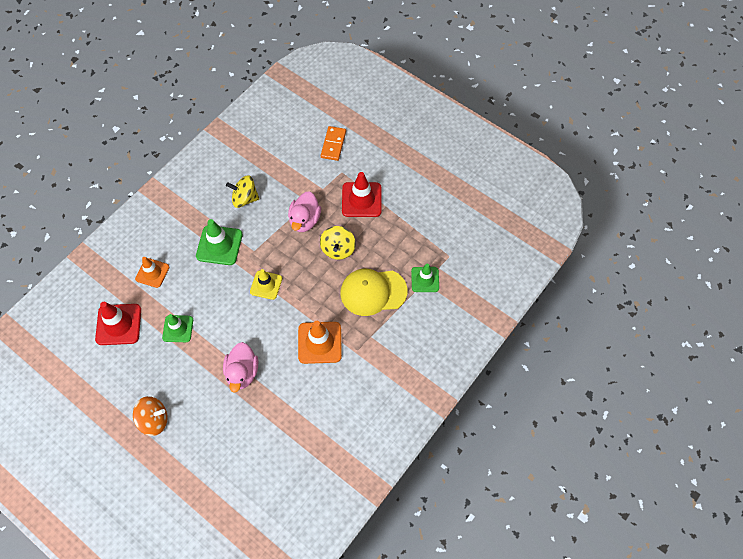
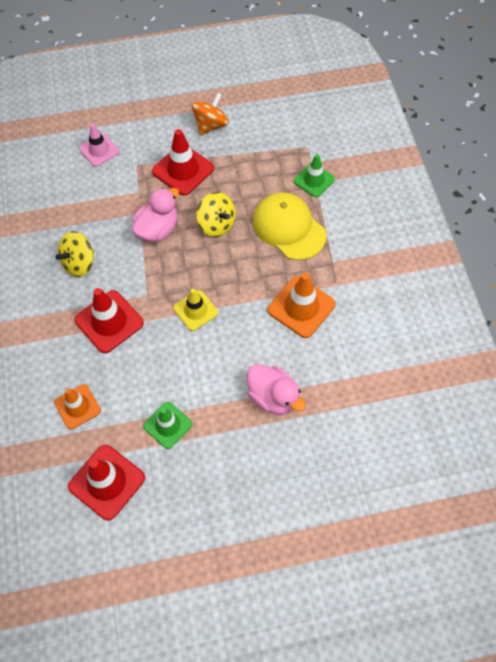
camera: 50 degrees left, 0 degrees up
orange spinning top [133,396,168,436] -> orange spinning top moved to [191,93,229,135]
green traffic cone [196,219,243,265] -> red traffic cone [75,288,144,353]
pink duck [288,191,321,232] -> pink duck turned 105 degrees counterclockwise [132,188,179,242]
orange domino [321,126,346,161] -> pink traffic cone [79,123,119,167]
yellow cap [340,269,407,316] -> yellow cap turned 105 degrees clockwise [253,192,327,260]

